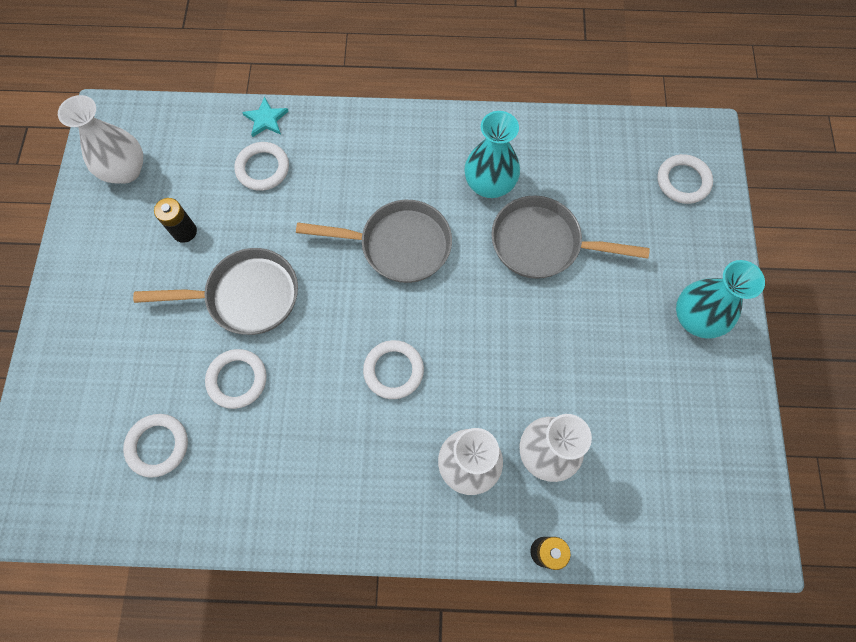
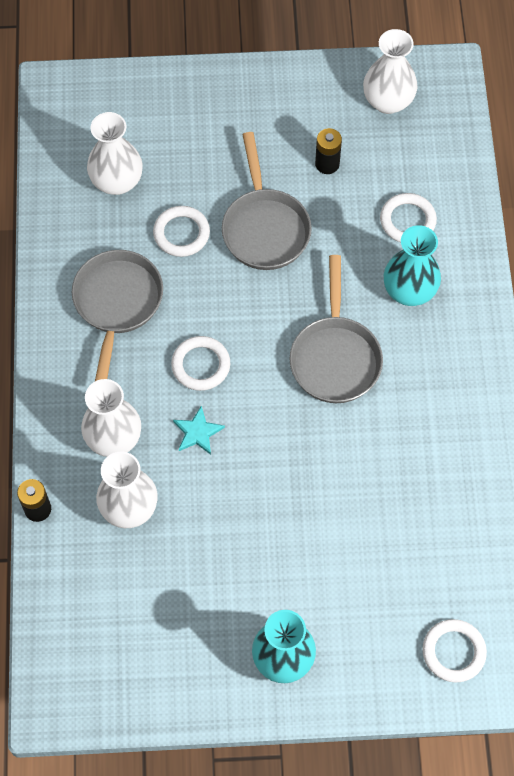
camera: 85 degrees right, 5 degrees down
white ring [123,414,188,478] -> white vase [87,112,143,195]
turquoise star [242,97,289,137] -> turquoise star moved to [173,406,225,455]
turquoise vase [465,111,520,198] -> turquoise vase moved to [384,225,441,306]
grey pan [491,196,650,279] -> grey pan moved to [72,250,163,381]

